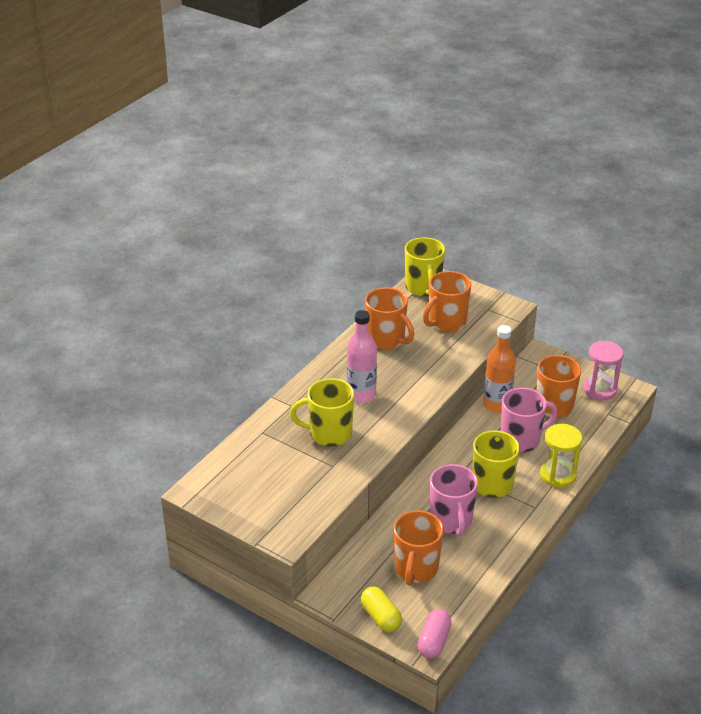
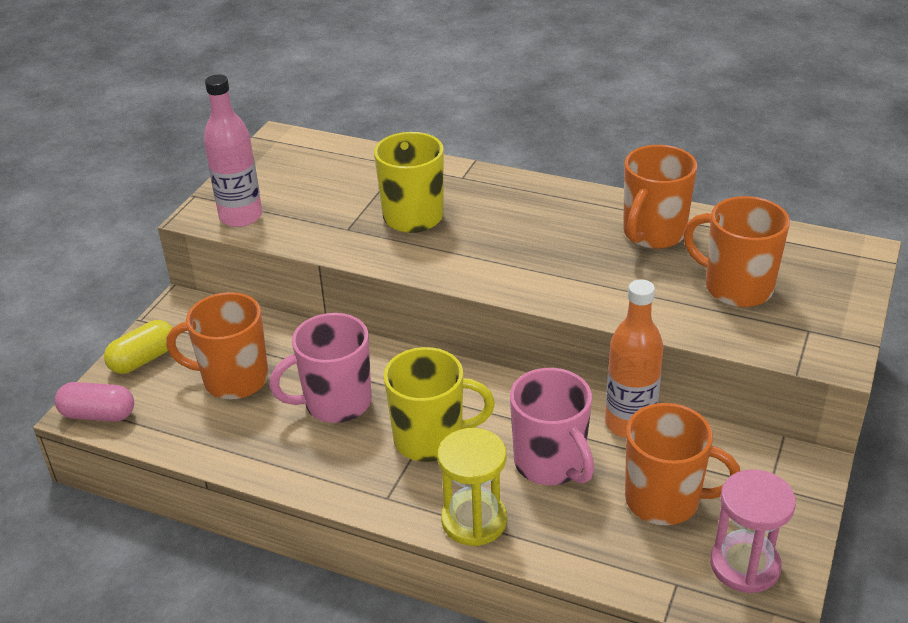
camera: 80 degrees right, 0 degrees up
pink bottle [347,310,377,403] -> pink bottle moved to [204,75,262,227]
yellow mug [405,237,445,296] -> none

